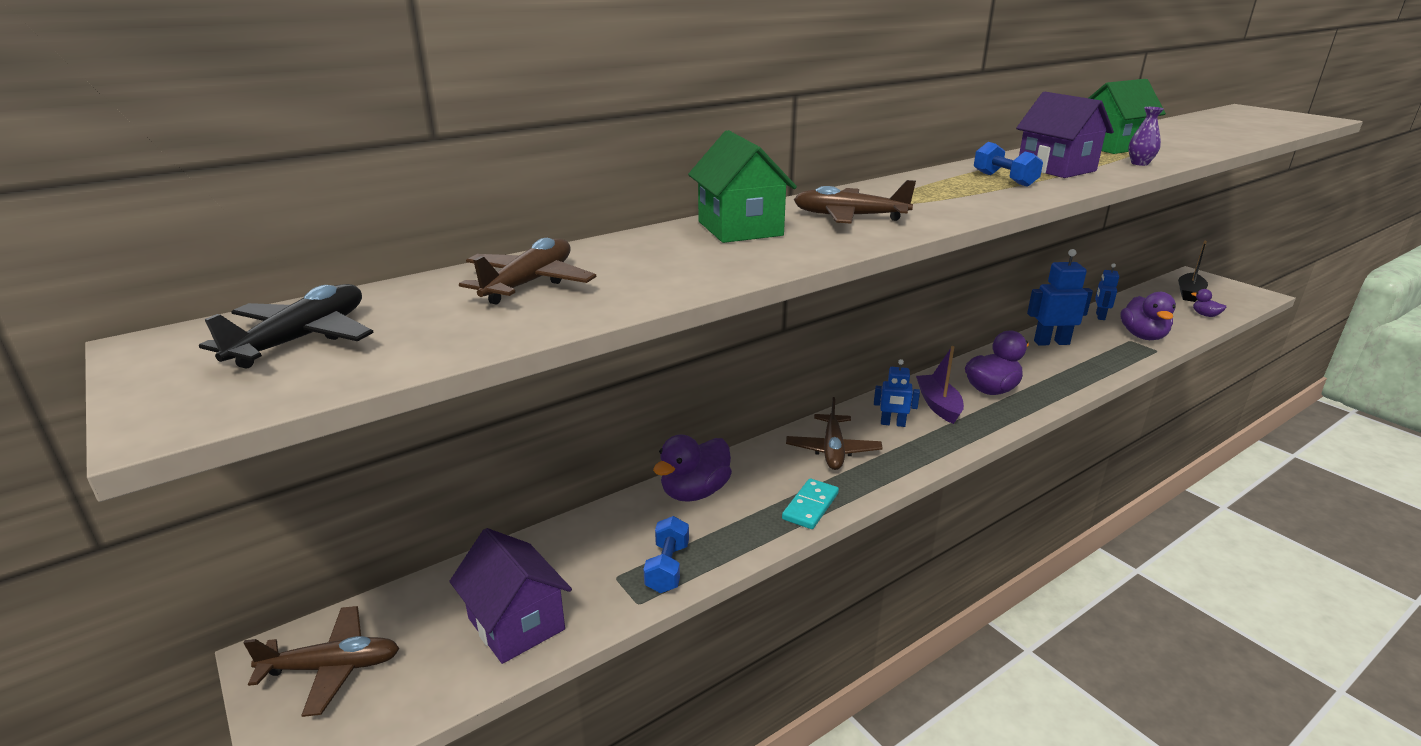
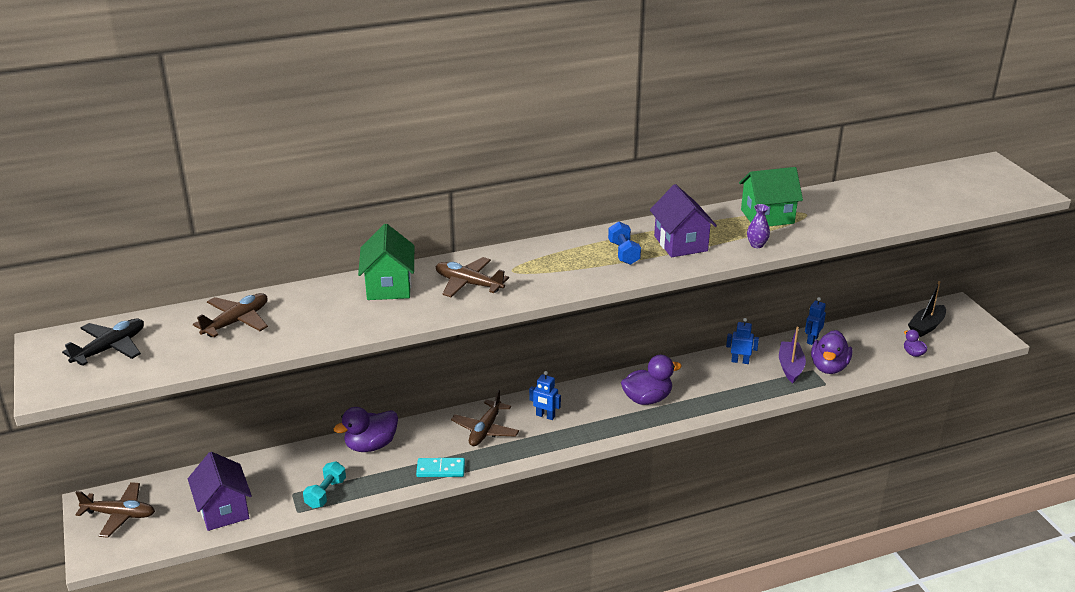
camera: 15 degrees right, 5 degrees up
blue dumbbell [643,516,689,593] -> turquoise dumbbell [303,461,346,508]
turquoise domino [782,478,839,529] -> turquoise domino turned 45 degrees clockwise [416,458,465,477]
purple boat [916,346,964,424] -> purple boat moved to [779,327,806,383]
blue robot [1027,249,1093,346] -> blue robot [726,318,759,364], size x0.61

